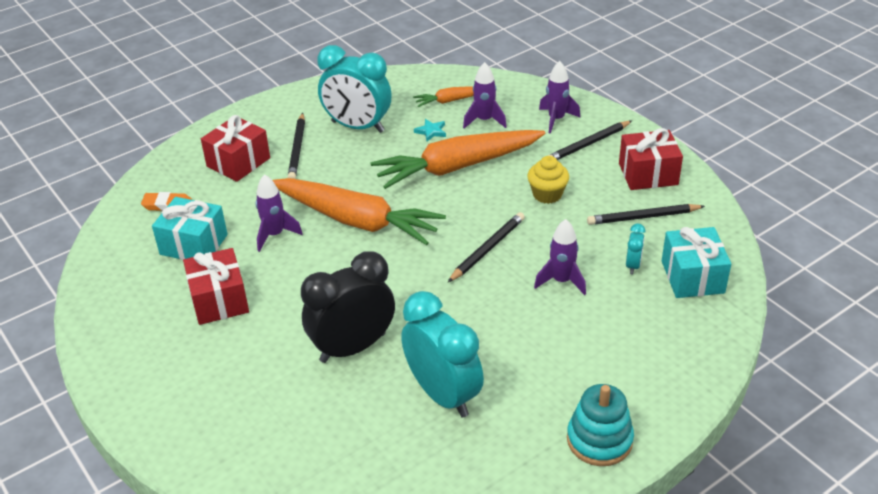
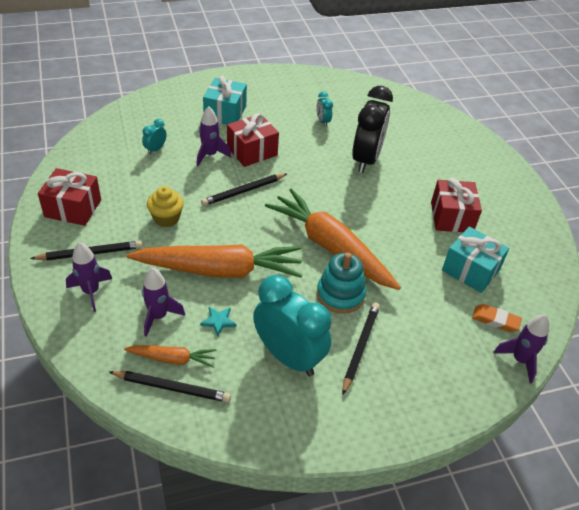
camera: 165 degrees left, 5 degrees up
red gift [201,115,270,182] -> red gift moved to [227,113,279,167]
purple rocket [255,174,303,252] -> purple rocket moved to [493,315,549,383]
black clock [301,251,395,363] -> black clock turned 60 degrees counterclockwise [352,86,393,173]
turquoise clock [401,291,484,418] -> turquoise clock [317,91,333,127], size x0.43
turquoise stacking toy [567,384,634,466] -> turquoise stacking toy moved to [317,253,366,314]
black pencil [587,204,705,225] -> black pencil moved to [109,371,231,403]
turquoise gift [662,227,731,298] -> turquoise gift moved to [203,76,247,125]

